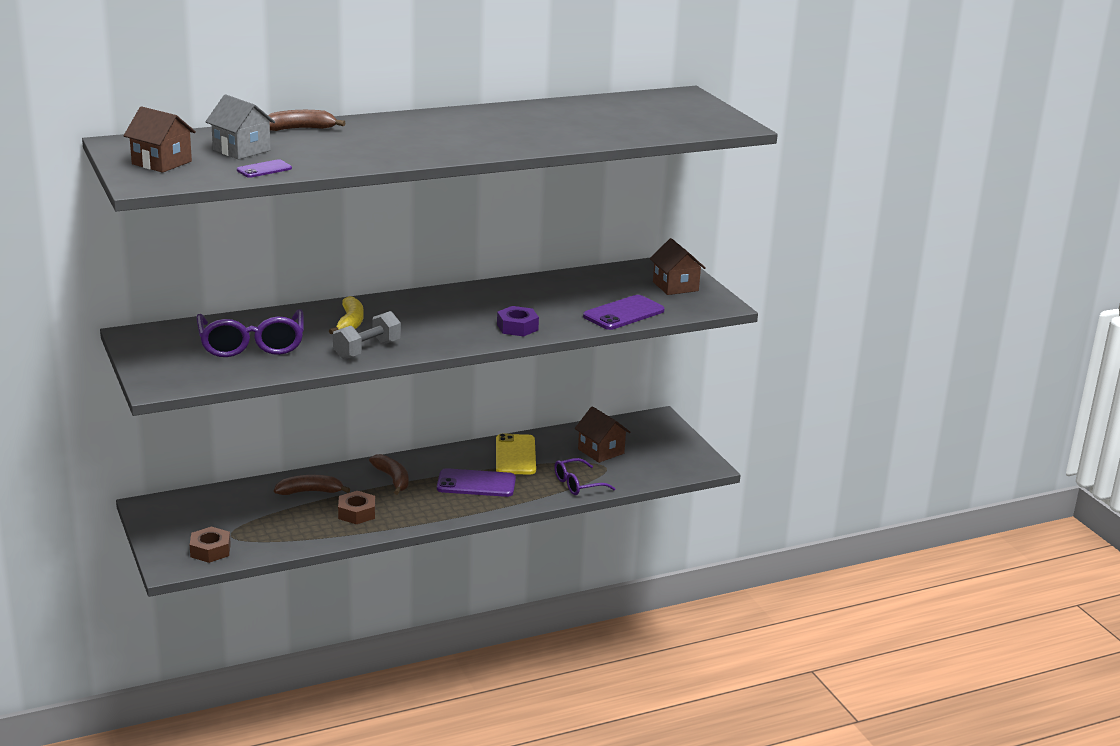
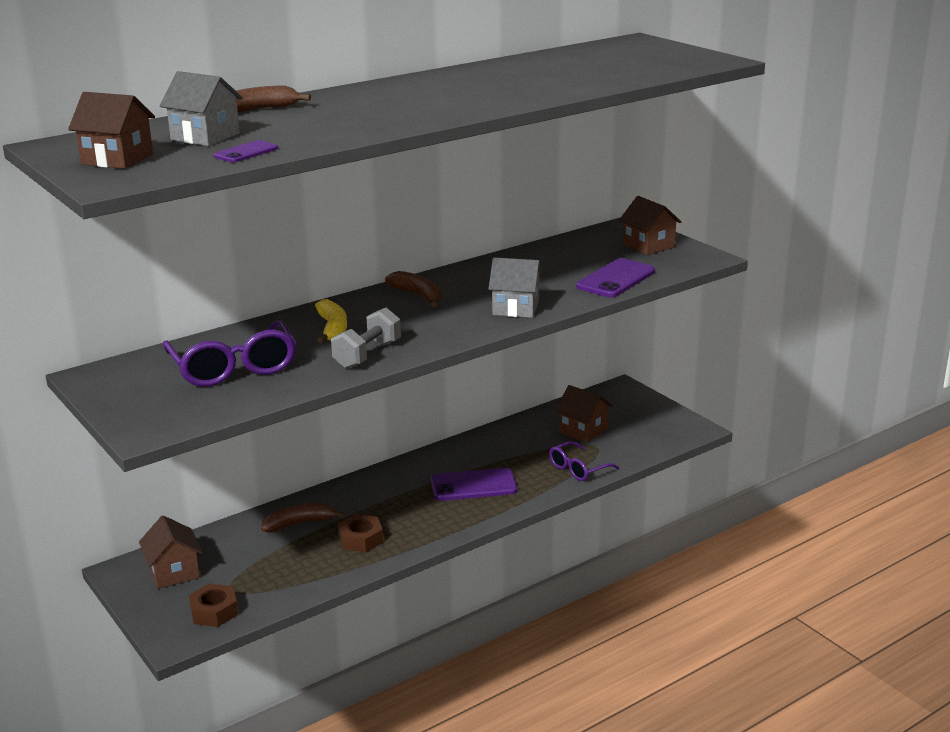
camera: 10 degrees left, 0 degrees up
brown banana [369,454,409,495] -> brown banana moved to [385,271,442,307]
yellow phone [496,434,536,474] -> none
purple nut [497,306,539,337] -> grey house [488,257,543,318]
none -> brown house [139,515,203,589]

